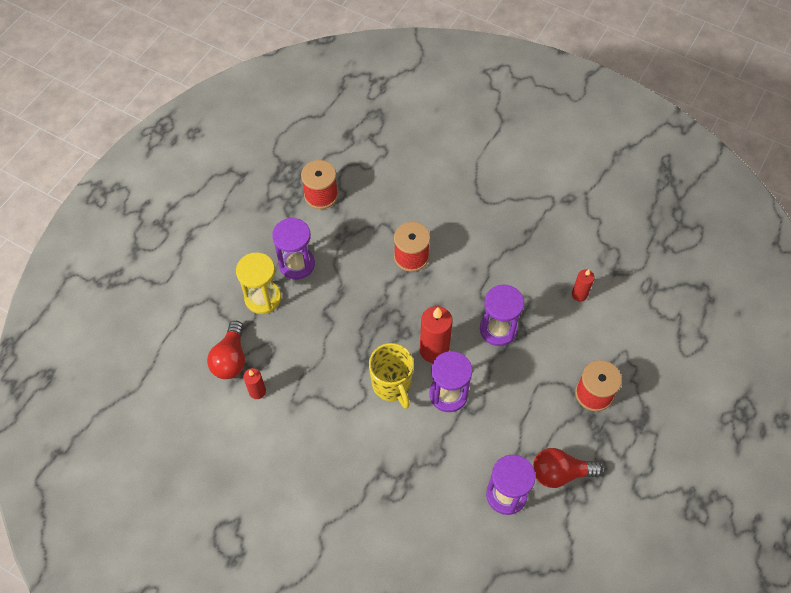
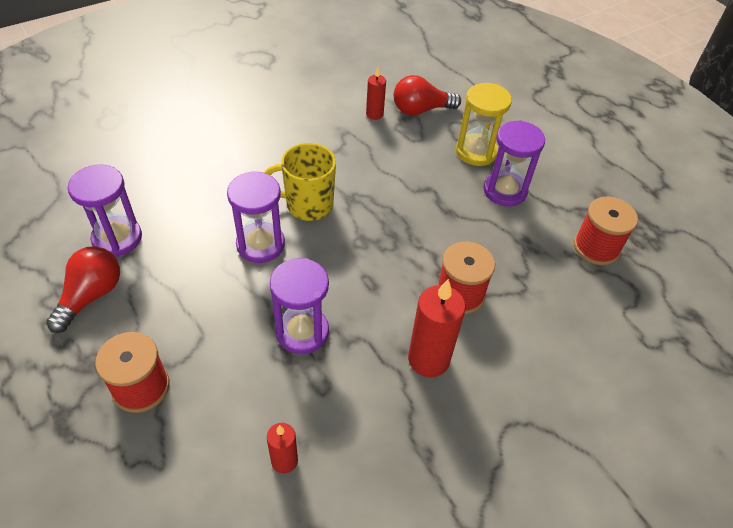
camera: 115 degrees right, 10 degrees down
red light bulb [207,321,245,379] -> red light bulb turned 45 degrees counterclockwise [394,75,461,116]
red candle [420,306,453,363] -> red candle moved to [408,279,466,377]

